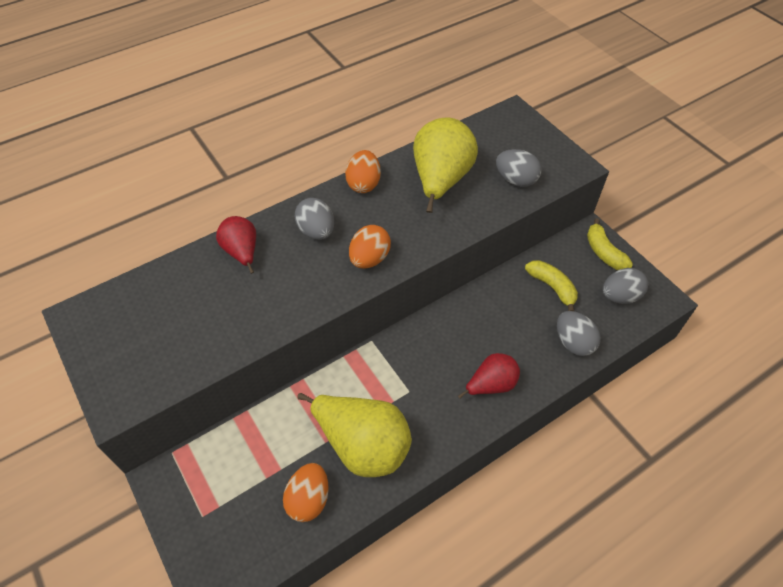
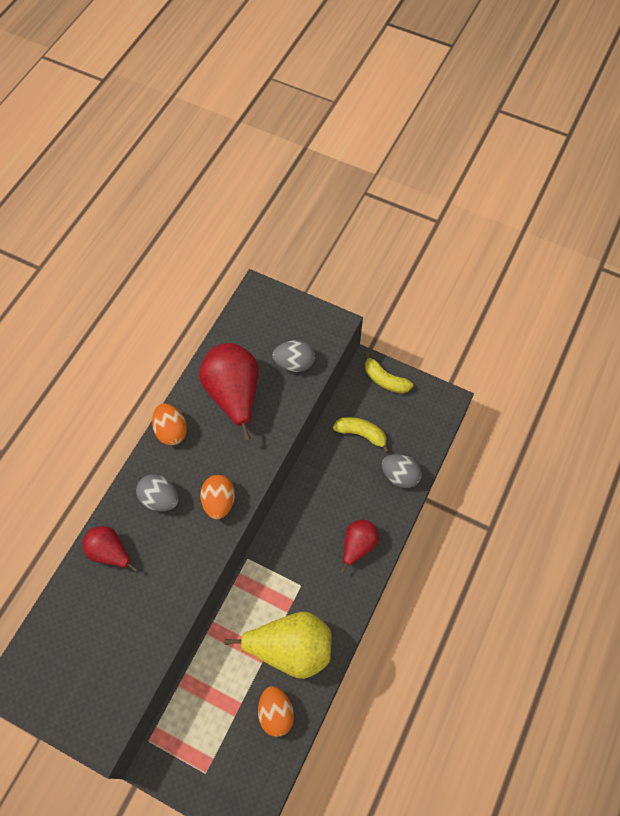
camera: 30 degrees left, 10 degrees up
yellow pear [413,118,478,213] -> red pear [199,343,259,440]
grey egg [603,268,648,304] -> none

